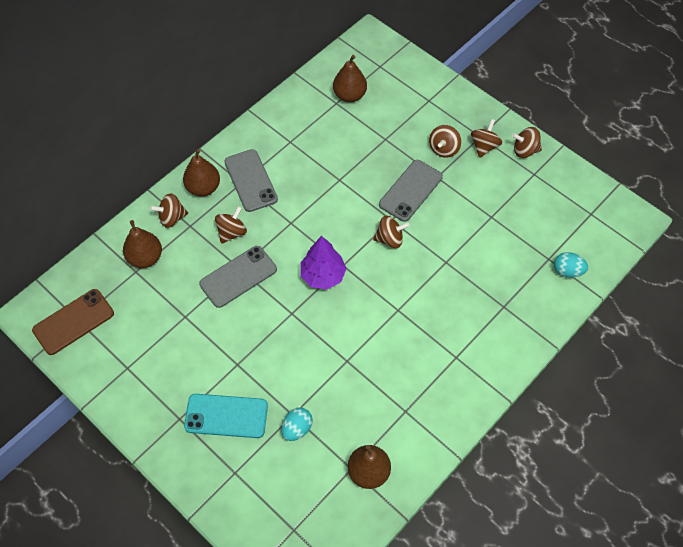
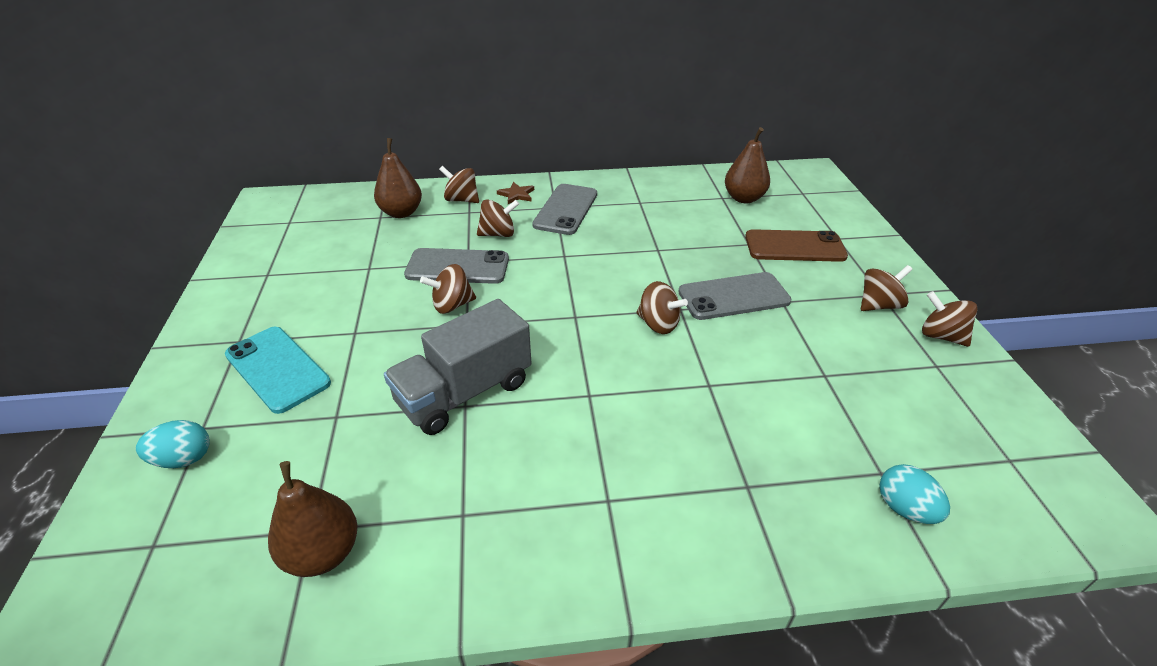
camera: 40 degrees right, 20 degrees down
brown phone [32,289,114,355] -> brown phone moved to [745,229,848,262]
brown pear [183,149,220,196] -> brown star [497,182,534,204]
turquoise egg [281,408,313,441] -> turquoise egg moved to [136,420,210,468]
purple tree [300,236,347,289] -> none
brown spinning top [429,125,461,158] -> brown spinning top moved to [420,264,476,314]
none -> grey truck [384,299,531,435]

